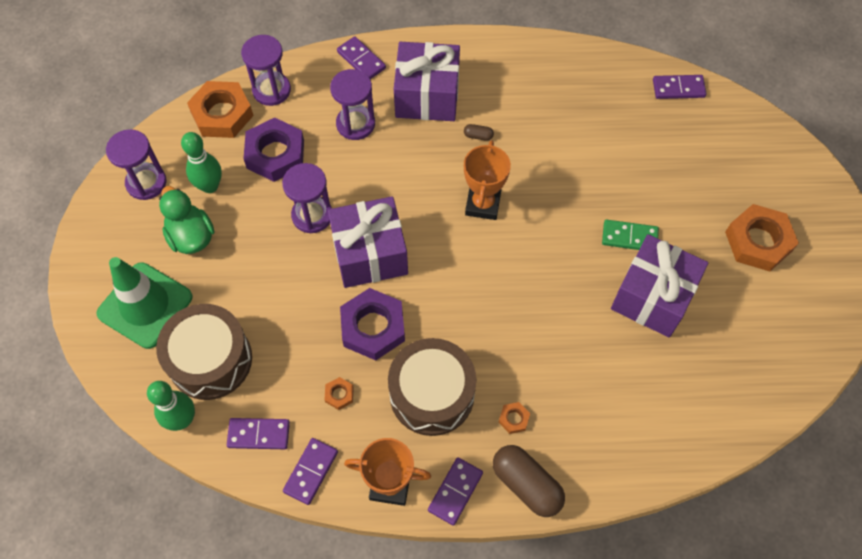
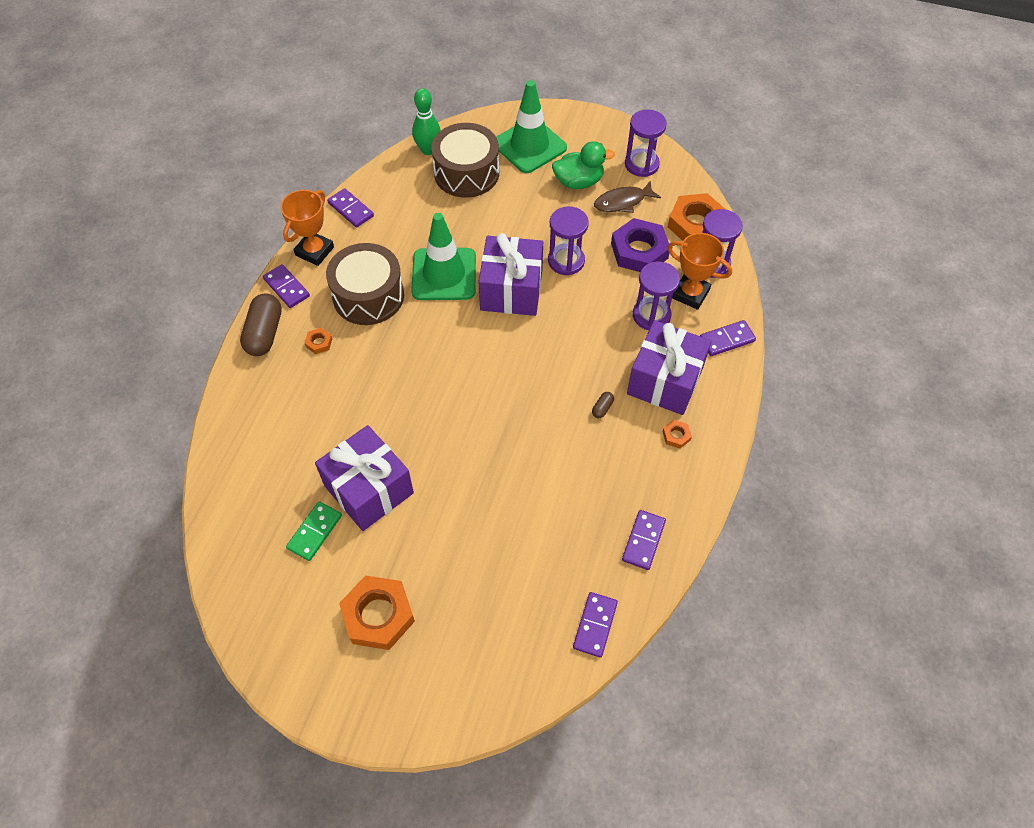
camera: 110 degrees right, 5 degrees down
green bowling pin [181,132,222,193] -> brown fish [594,180,661,213]
purple domino [227,418,290,449] -> purple domino moved to [622,510,666,570]
orange nut [324,377,354,410] -> orange nut moved to [662,420,692,449]
purple nut [340,288,405,360] -> green traffic cone [411,213,476,300]
orange trophy [464,140,511,220] -> orange trophy moved to [668,233,732,310]
brown capsule [493,445,565,517] -> brown capsule turned 60 degrees counterclockwise [240,293,282,356]
green domino [602,220,659,250] -> green domino moved to [286,501,342,561]

